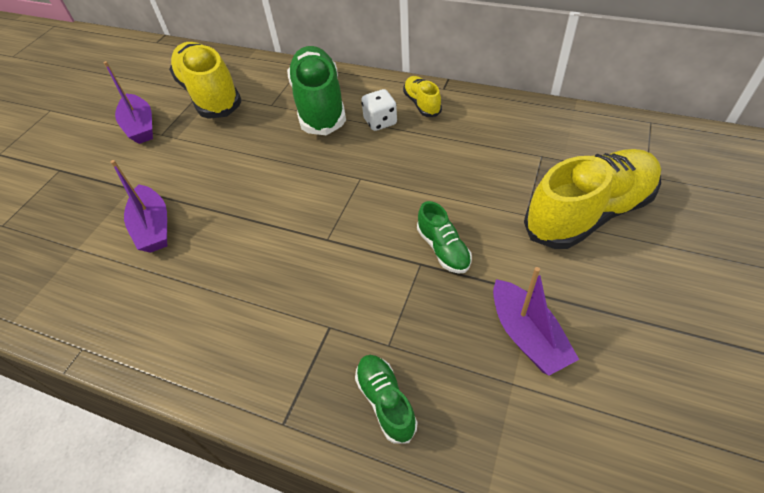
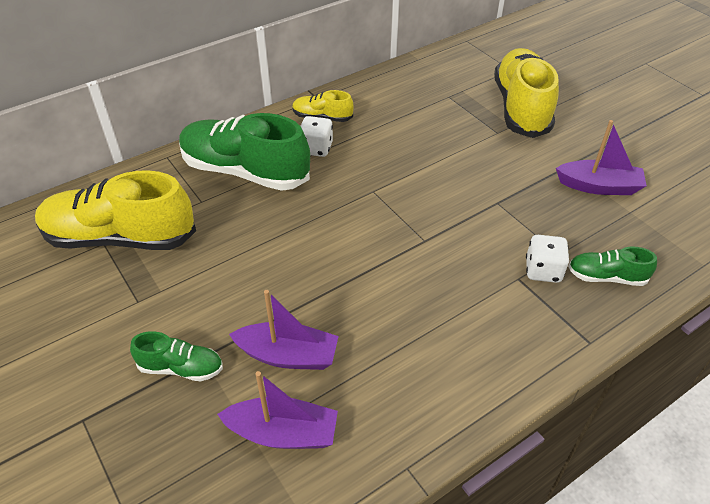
camera: 60 degrees left, 5 degrees down
purple boat [103,61,153,144] -> purple boat moved to [217,371,338,449]
green shoe [417,201,472,274] -> green shoe moved to [130,331,223,381]
none -> white dice [526,235,569,283]

